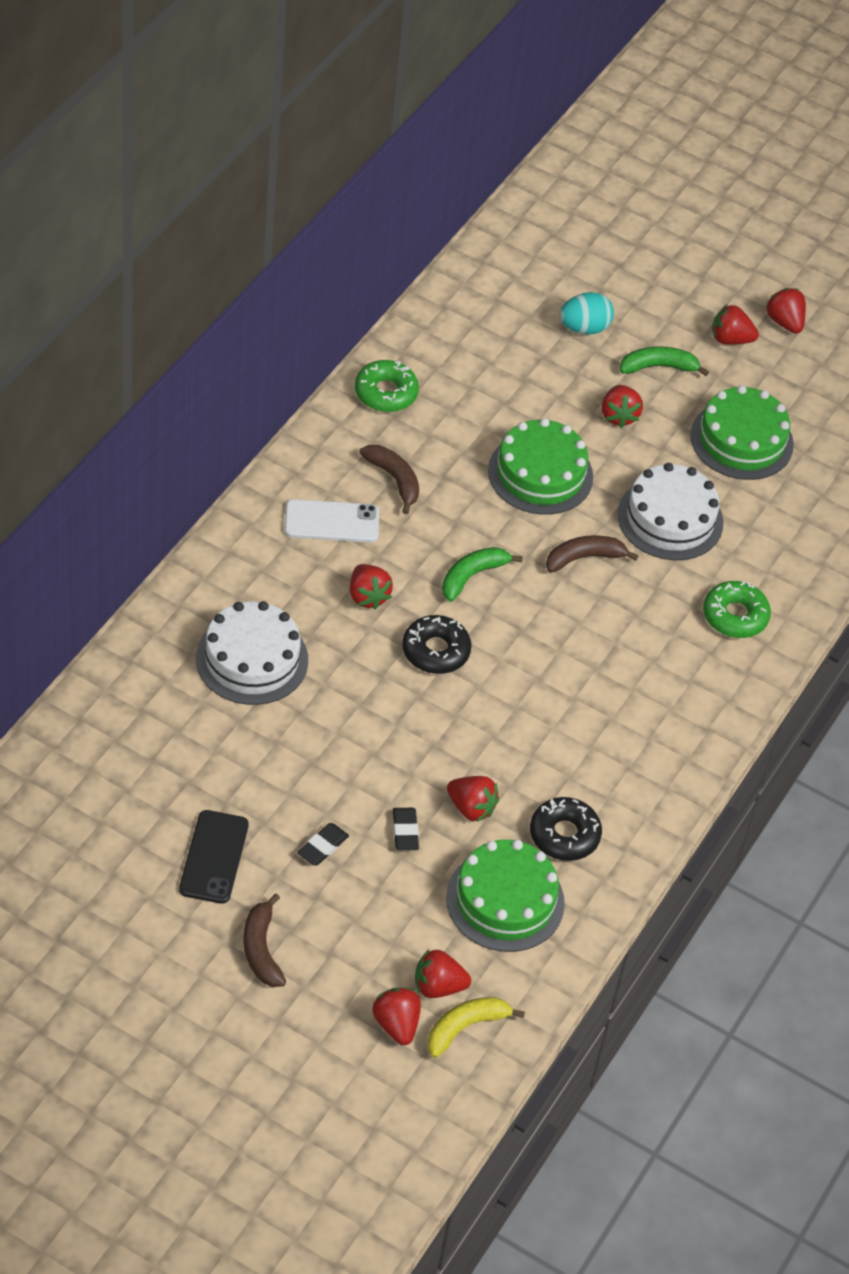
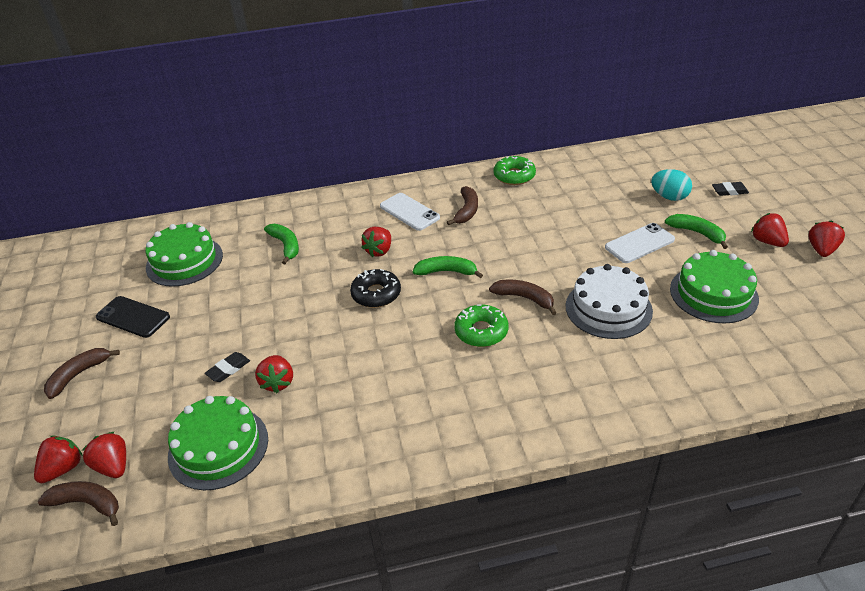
camera: 55 degrees right, 10 degrees down
black phone [179,810,249,904] -> black phone turned 60 degrees clockwise [96,296,170,338]
white cake [196,601,308,705] -> green banana [264,224,299,265]
black eraser [297,823,349,866] -> black eraser moved to [712,182,749,196]
yellow banana [428,997,525,1058] -> brown banana [38,481,119,526]
green cake [488,418,593,515] -> green cake moved to [145,222,223,287]
black donut [530,797,602,861] -> none
red strawberry [602,385,643,428] -> white phone [605,223,675,263]
green donut [703,581,771,638] -> green donut moved to [454,304,508,347]

